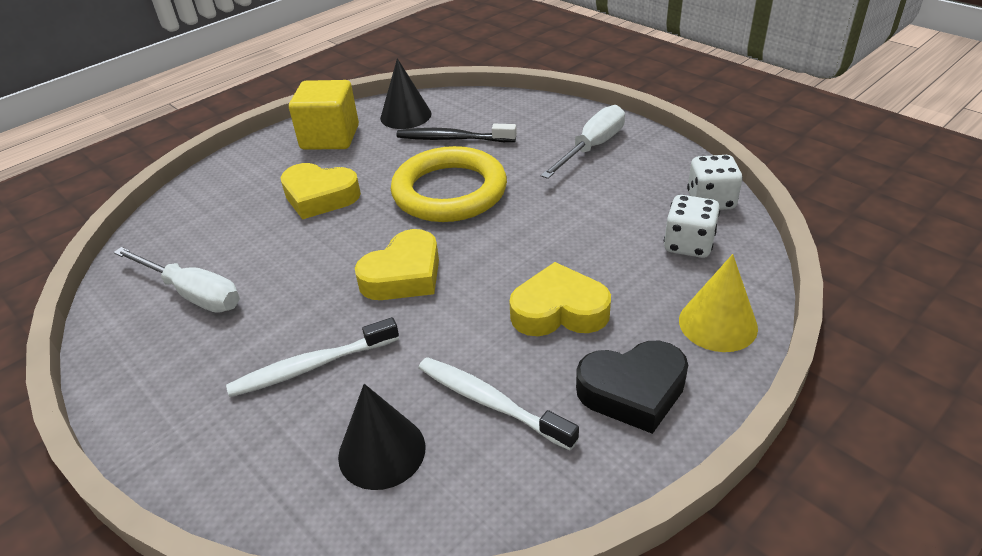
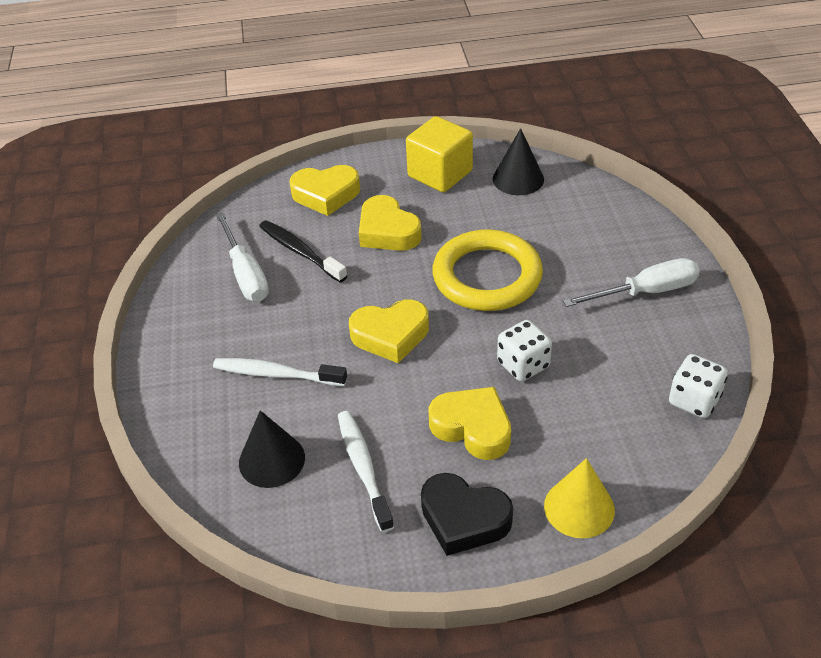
camera: 35 degrees right, 5 degrees up
black toothbrush [396,124,517,142] -> black toothbrush moved to [259,220,347,283]
white dice [664,195,720,258] -> white dice moved to [497,320,552,382]
none -> yellow heart [289,165,360,216]

